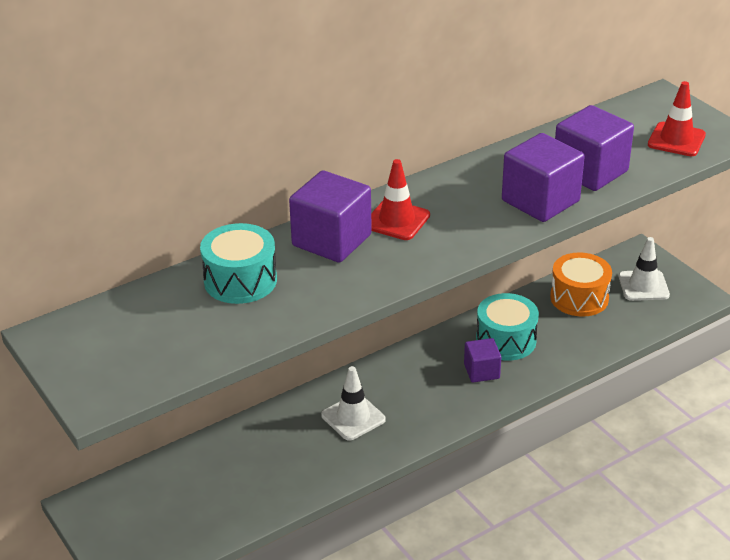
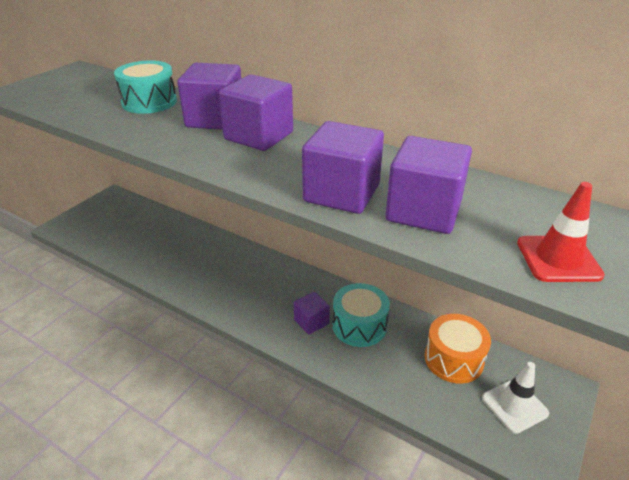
camera: 65 degrees right, 0 degrees up
white traffic cone [321,366,386,441] -> none
red traffic cone [371,159,430,240] -> purple cube [219,74,293,151]

